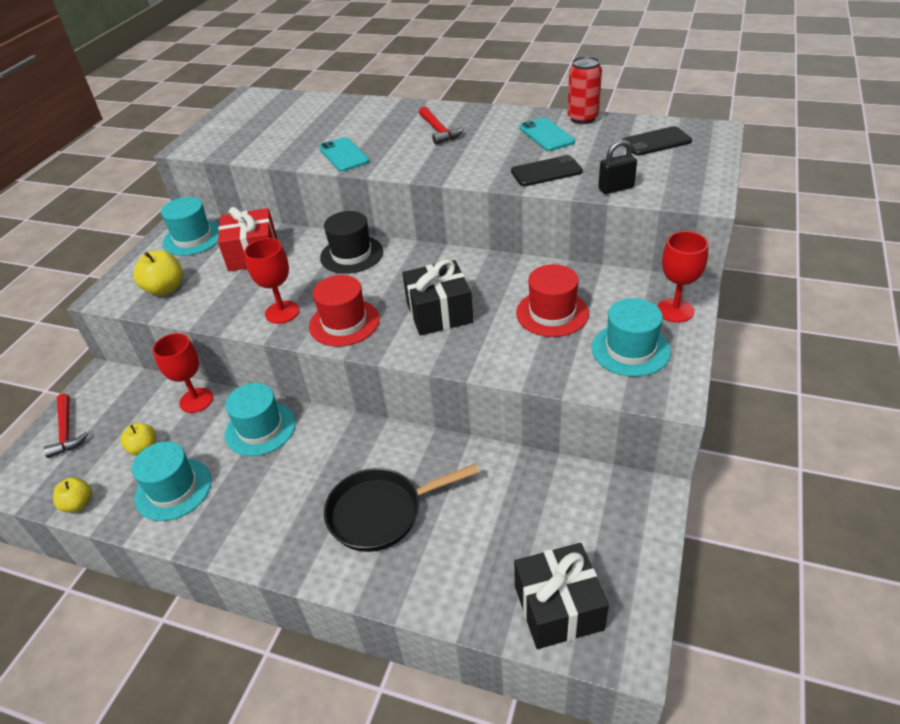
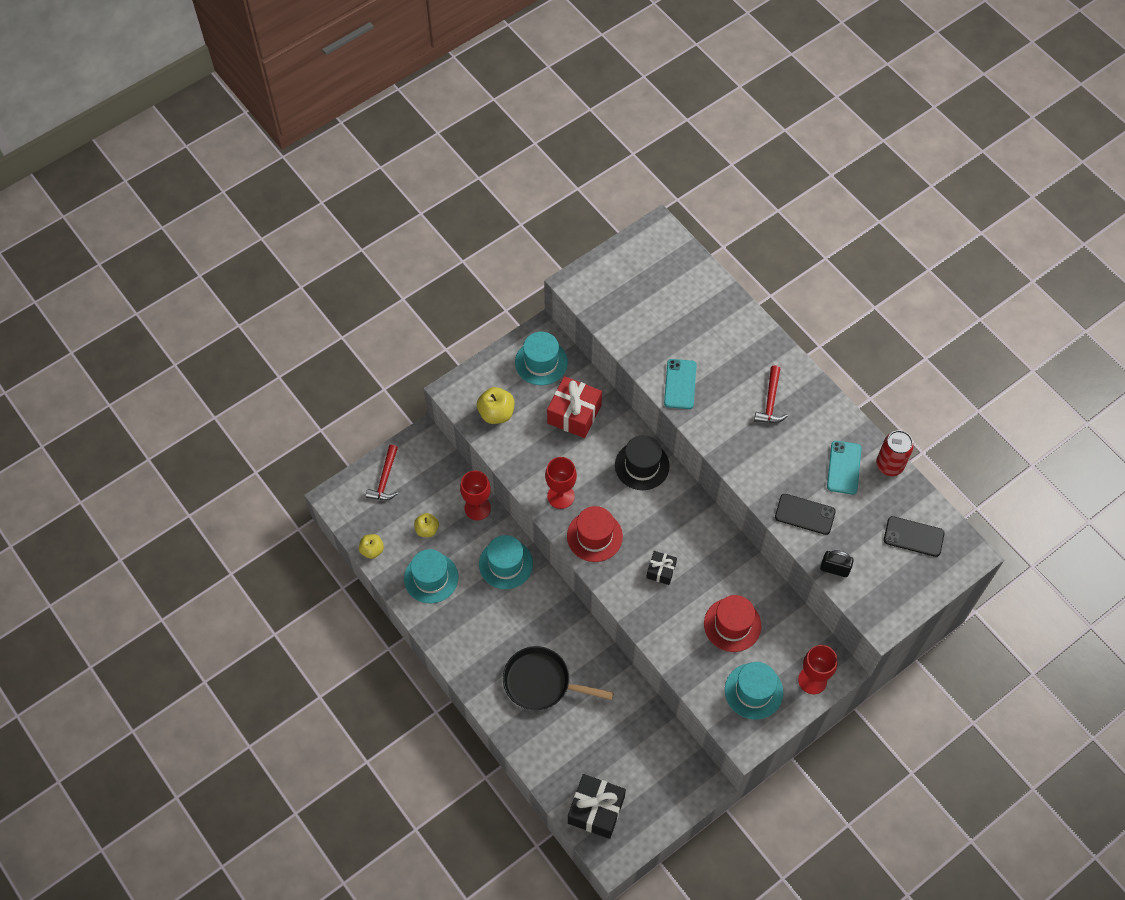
camera: 30 degrees right, 20 degrees up
black gift [402,260,473,336] -> black gift [646,551,677,585], size x0.55

